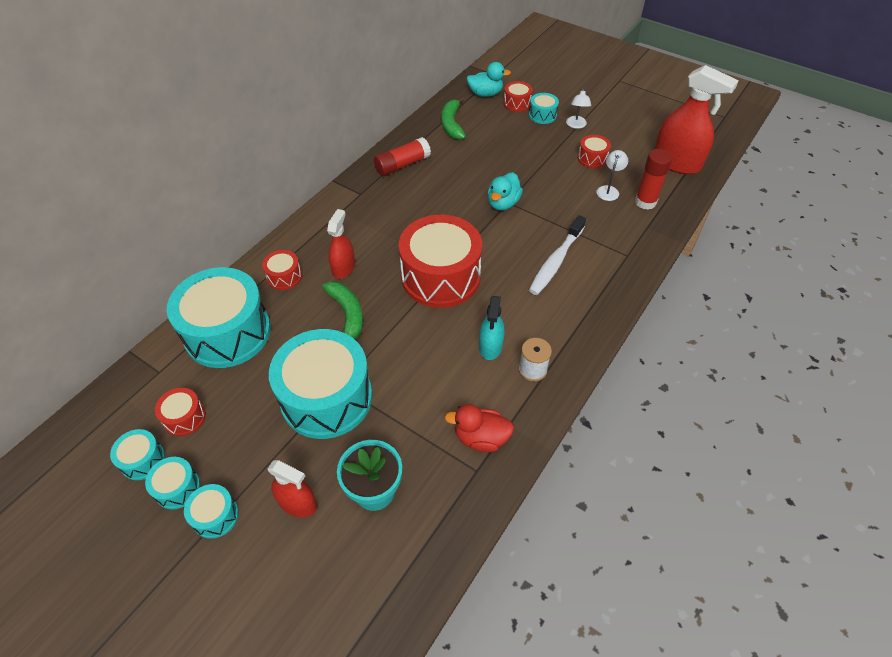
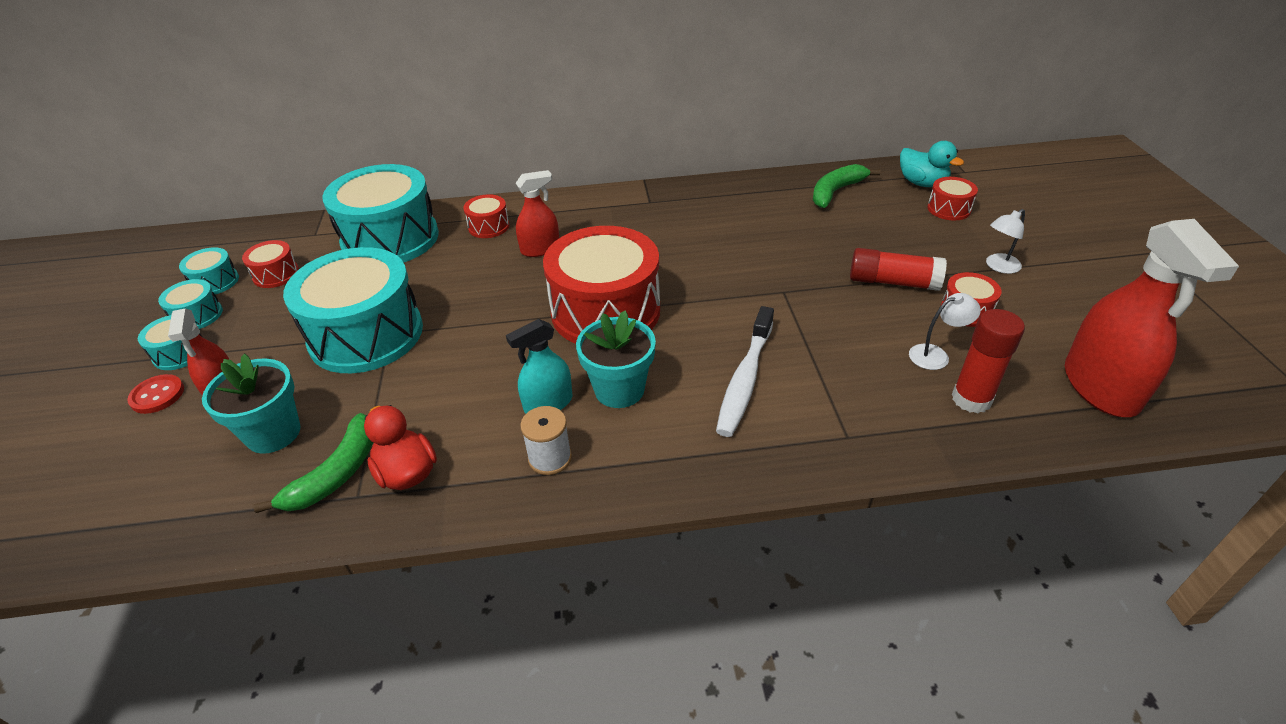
camera: 50 degrees right, 10 degrees down
green banana [323,281,363,339] -> green banana moved to [254,413,373,513]
red glue stick [374,137,431,176] -> red glue stick moved to [850,248,947,291]
turquoise duck [488,172,523,210] -> none
turquoise drum [529,93,559,124] -> none
white toothbrush [529,215,586,295] -> white toothbrush turned 60 degrees counterclockwise [716,306,774,437]
none -> red button [127,374,184,414]
none -> turquoise flower pot [576,311,656,408]

